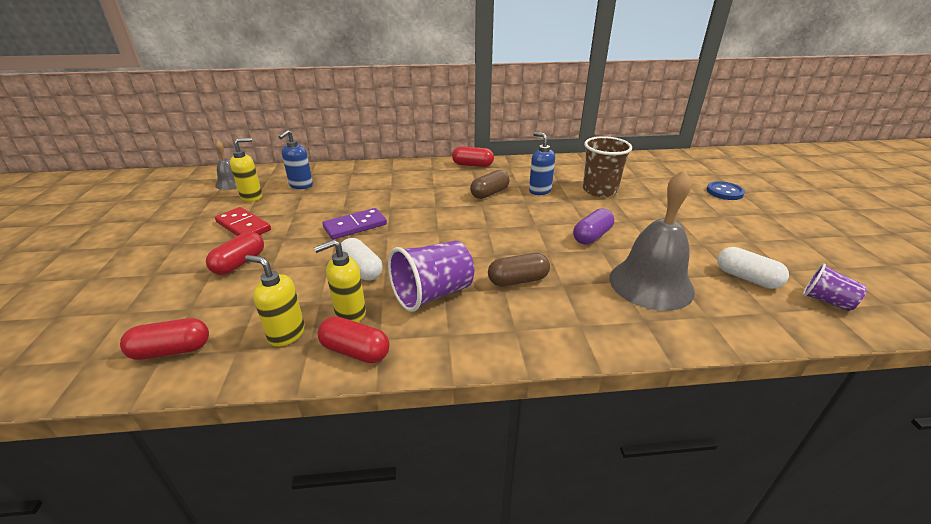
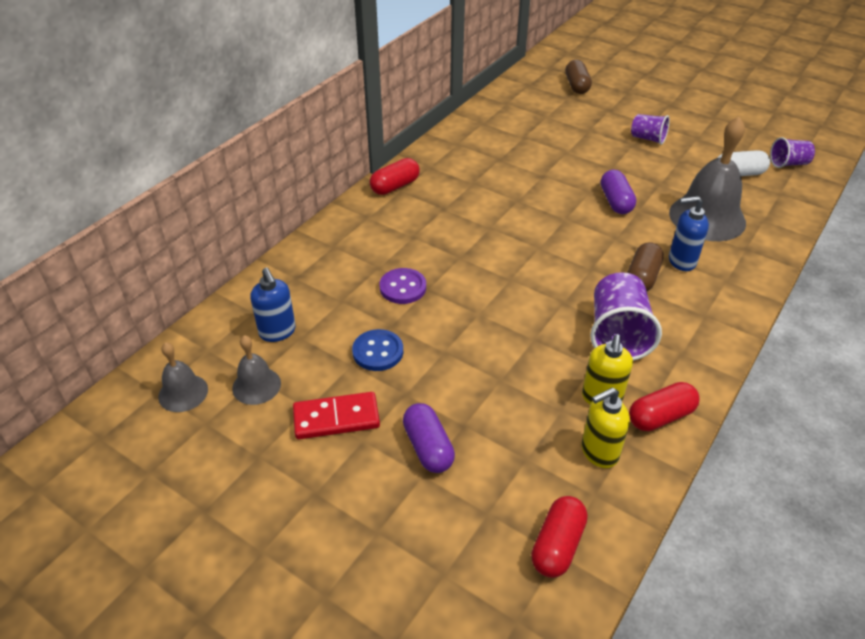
camera: 50 degrees left, 10 degrees up
red capsule [206,231,264,275] -> purple capsule [403,403,455,473]
yellow soap dispenser [230,138,262,202] -> grey bell [232,335,281,405]
purple domino [322,208,387,239] -> none
white capsule [341,238,383,281] -> none
brown capsule [470,170,510,199] -> brown capsule moved to [565,60,592,94]
blue soap dispenser [529,132,555,195] -> blue soap dispenser moved to [669,196,709,271]
brown cup [583,136,632,197] -> none
blue button [707,181,745,200] -> blue button moved to [352,329,403,371]
none -> purple button [379,268,426,304]
none -> purple cup [631,114,670,145]

